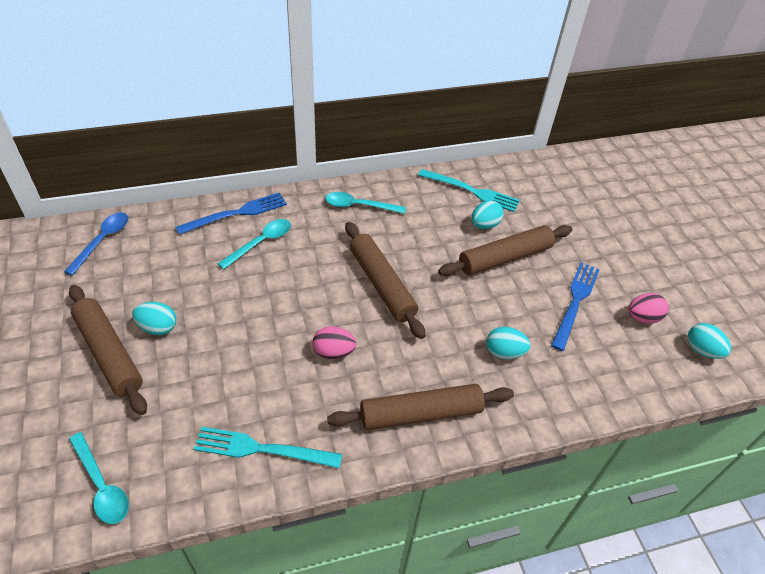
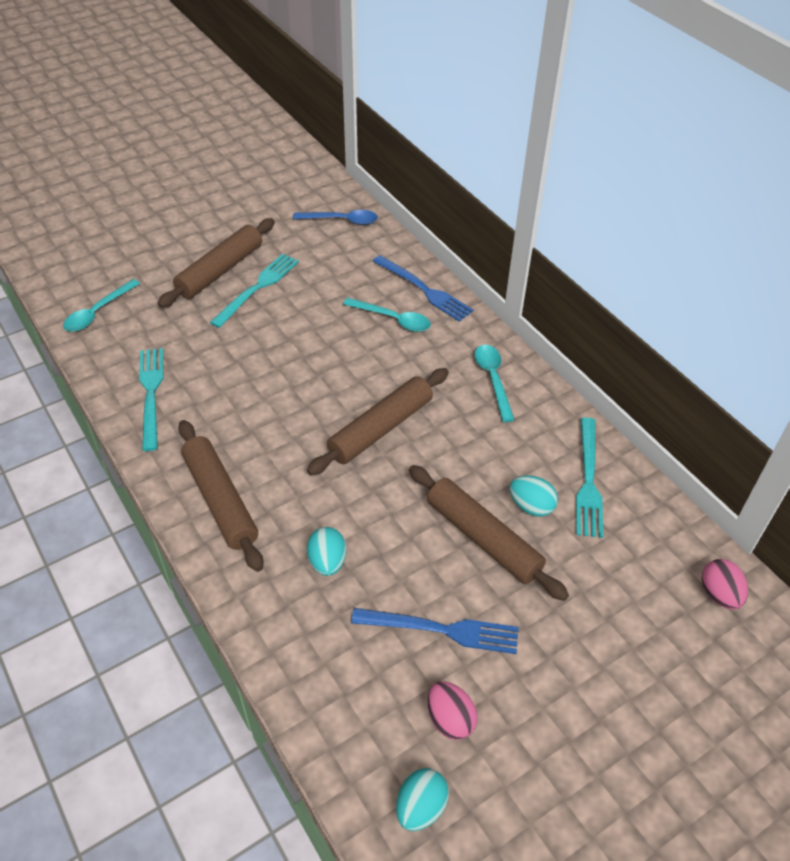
camera: 75 degrees right, 0 degrees up
turquoise egg [132,302,176,335] -> turquoise fork [210,254,299,328]
pink egg [312,326,356,359] -> pink egg moved to [702,559,748,609]

